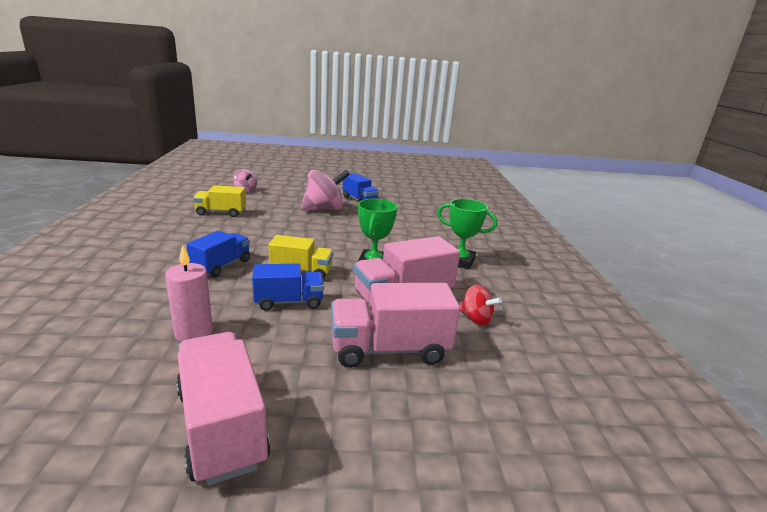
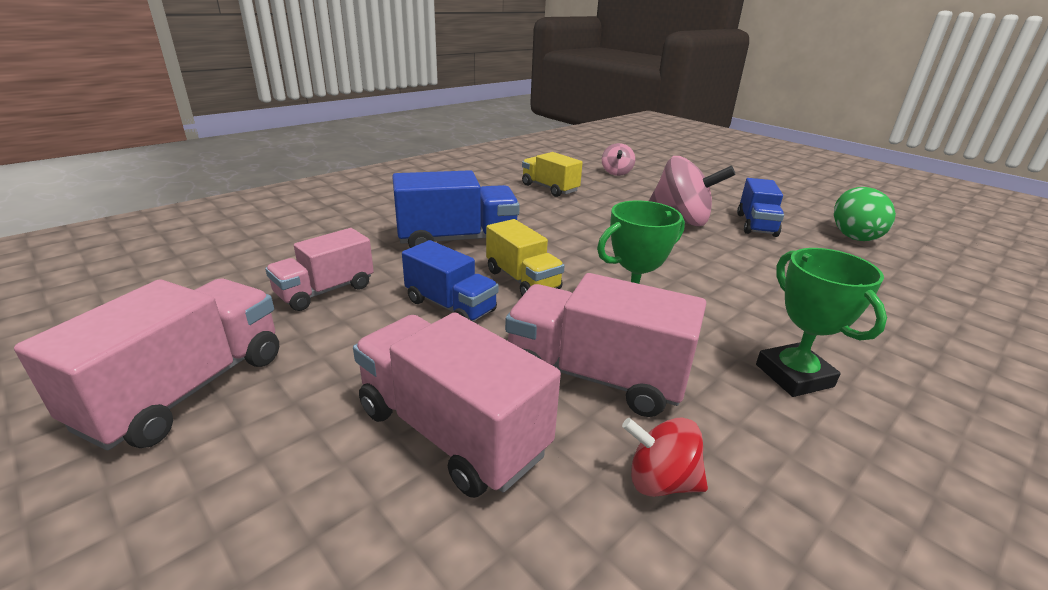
camera: 50 degrees right, 5 degrees up
pink candle [165,245,213,342] -> pink truck [265,228,374,311]
blue truck [187,231,250,278] -> blue truck [392,170,520,248], size x1.53
red spinning top [460,285,502,325] -> red spinning top turned 105 degrees clockwise [622,418,708,497]
none -> green egg [834,187,896,241]

